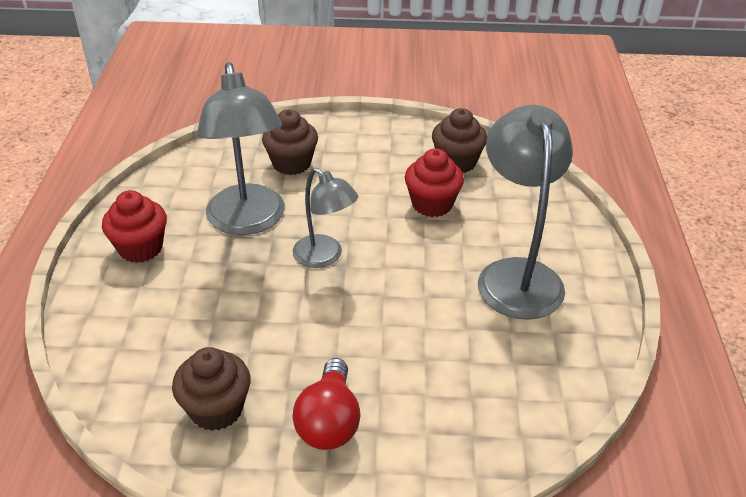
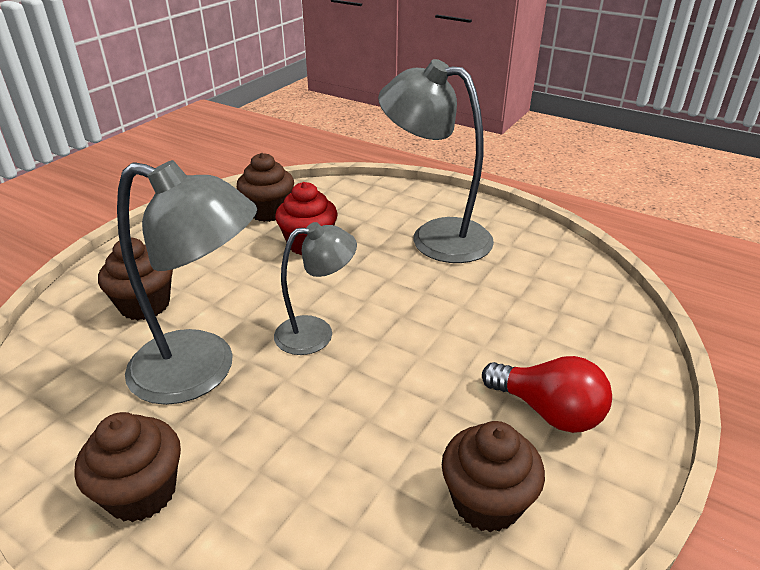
camera: 60 degrees left, 5 degrees down
red cupcake [102,190,167,263] -> brown cupcake [74,412,181,522]

